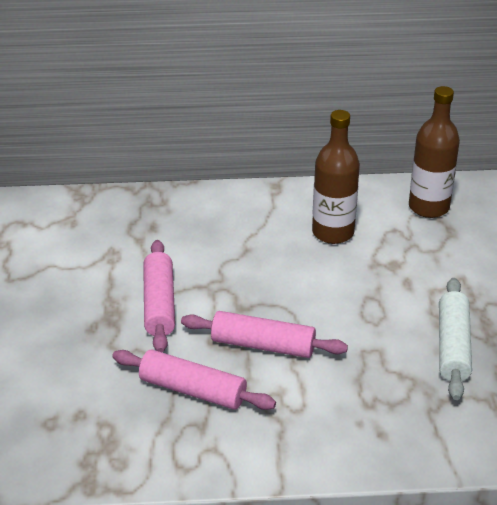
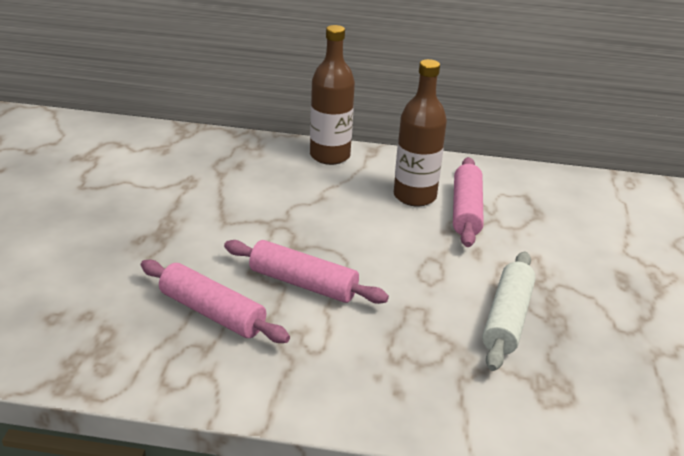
camera: 10 degrees right, 5 degrees down
pink rolling pin [143,240,175,352] -> pink rolling pin moved to [453,157,484,247]
brown bottle [409,86,460,218] -> brown bottle moved to [310,25,355,165]

